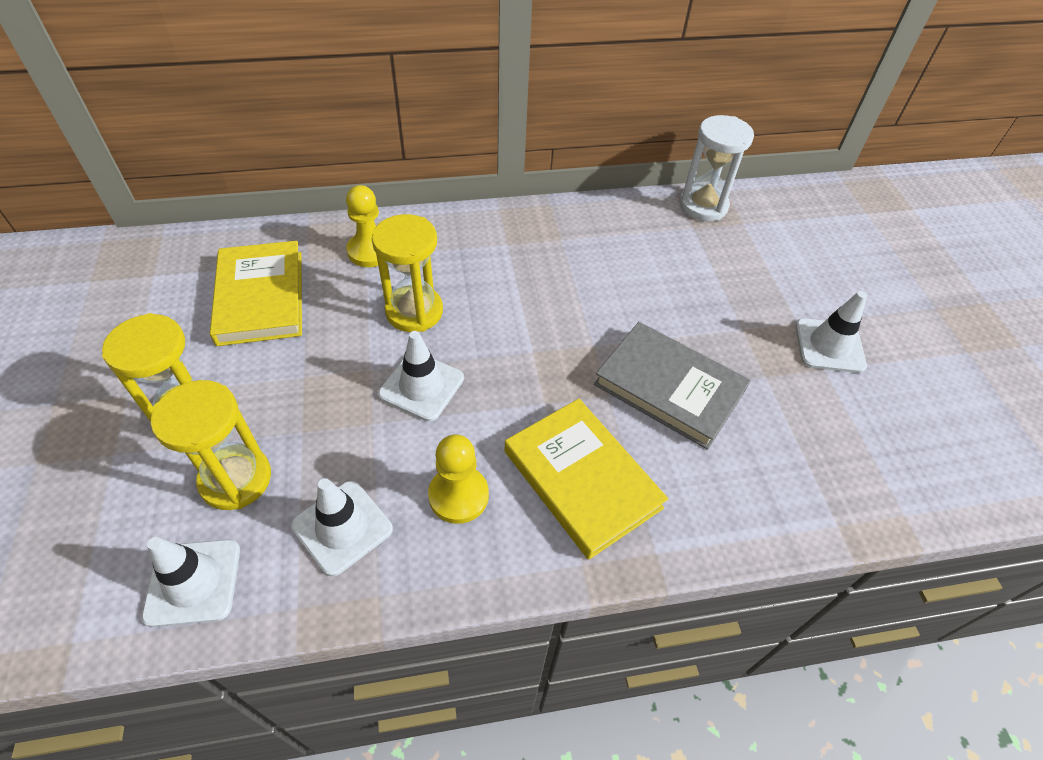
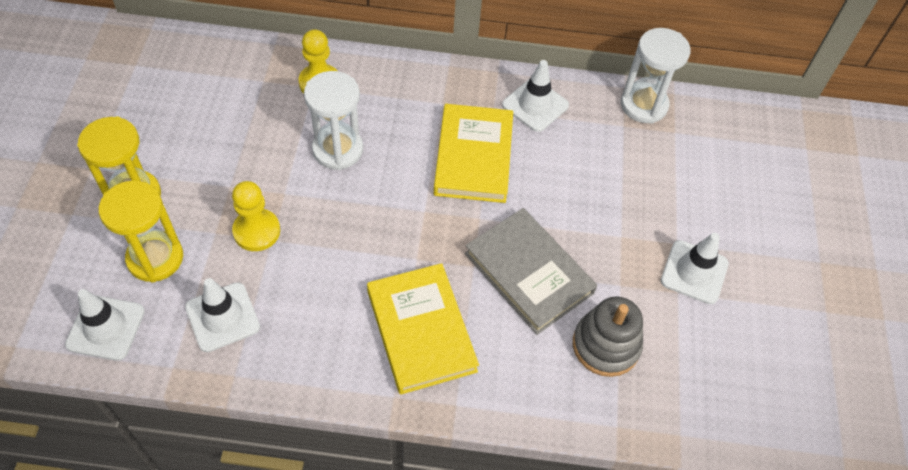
camera: 15 degrees right, 5 degrees up
yellow book [210,241,302,346] -> yellow book moved to [434,104,513,203]
yellow hourglass [372,214,443,332] -> white hourglass [304,71,363,170]
white traffic cone [378,331,464,422] -> white traffic cone moved to [502,60,569,132]
yellow pawn [428,435,489,524] -> yellow pawn moved to [232,181,280,251]
none -> grey stacking toy [573,297,643,377]

